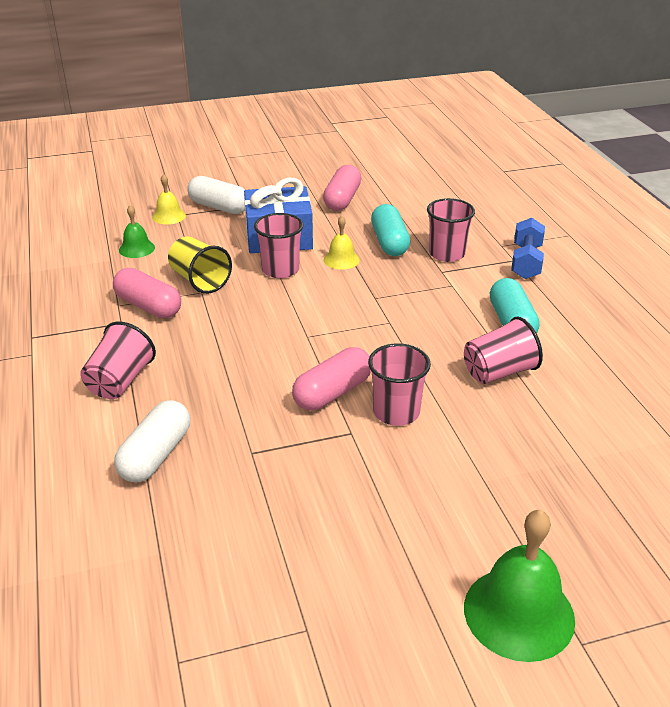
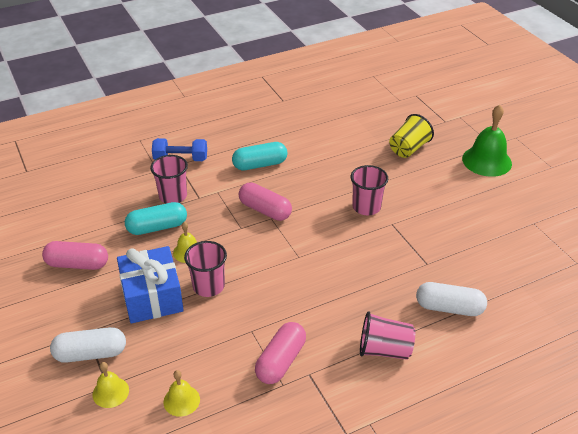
camera: 100 degrees left, 5 degrees up
green bell [119,205,155,258] -> yellow bell [164,370,200,417]
yellow cup [168,236,232,294] -> yellow cup moved to [389,114,434,158]
white capsule [187,176,245,214] -> white capsule turned 60 degrees clockwise [50,327,126,363]
pink capsule [292,347,371,411] -> pink capsule moved to [239,182,292,221]
pink cup [464,317,543,384] -> none

